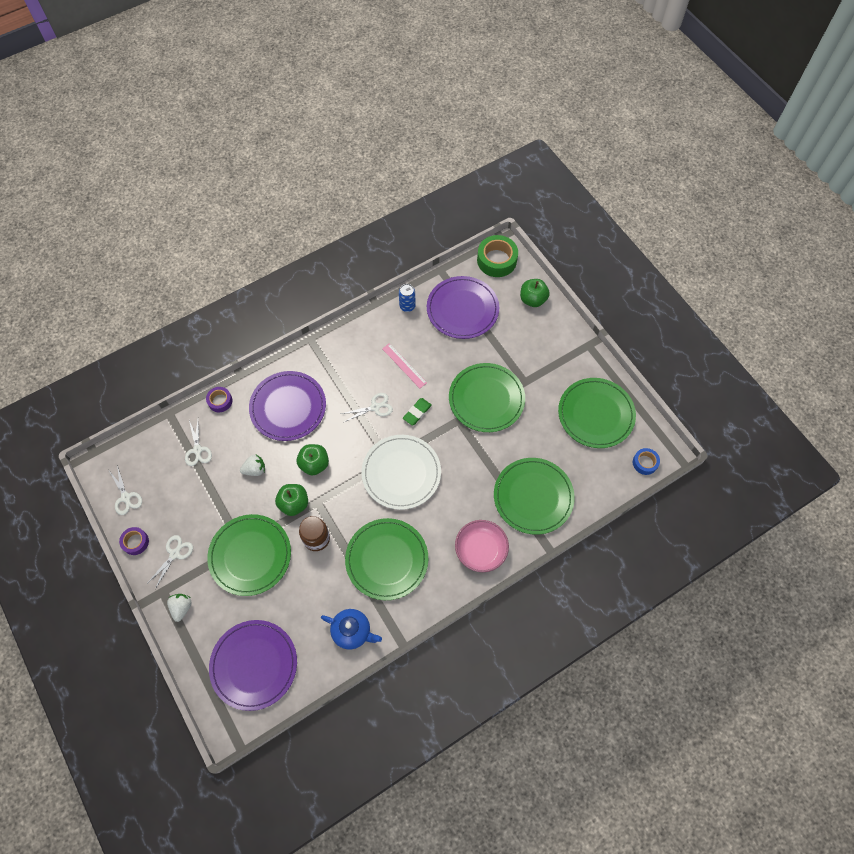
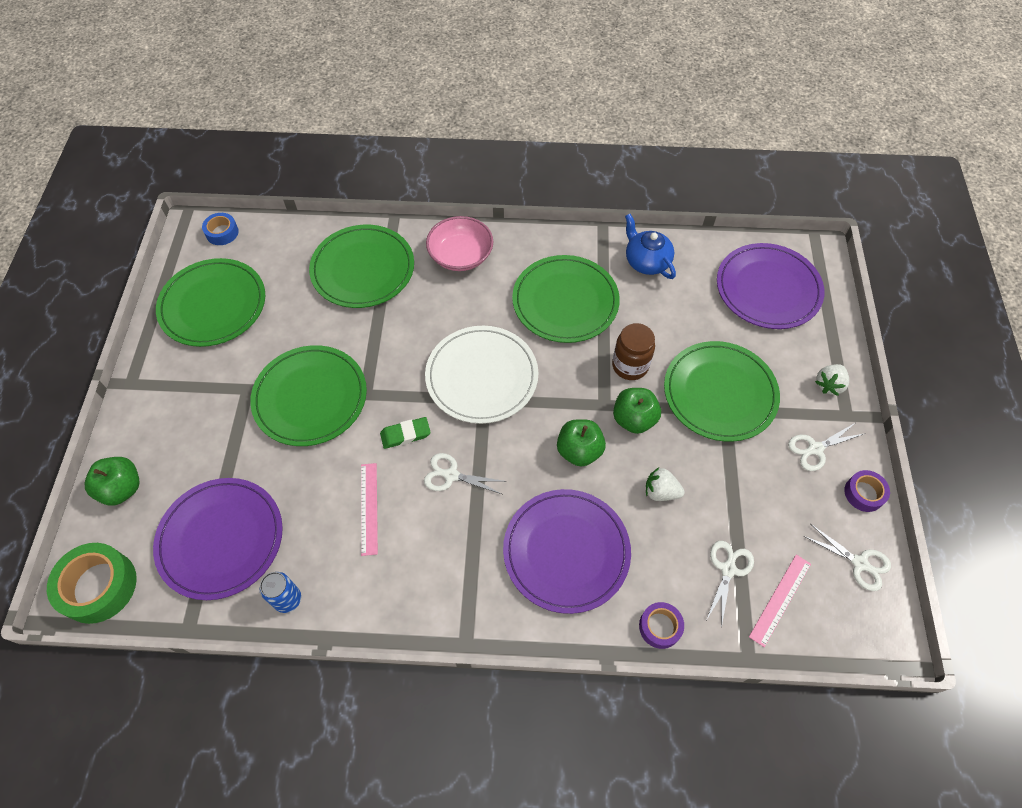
camera: 145 degrees left, 5 degrees down
white scissors [109,465,142,515] -> white scissors turned 120 degrees clockwise [803,524,891,591]
none -> pink ruler [749,555,811,647]

